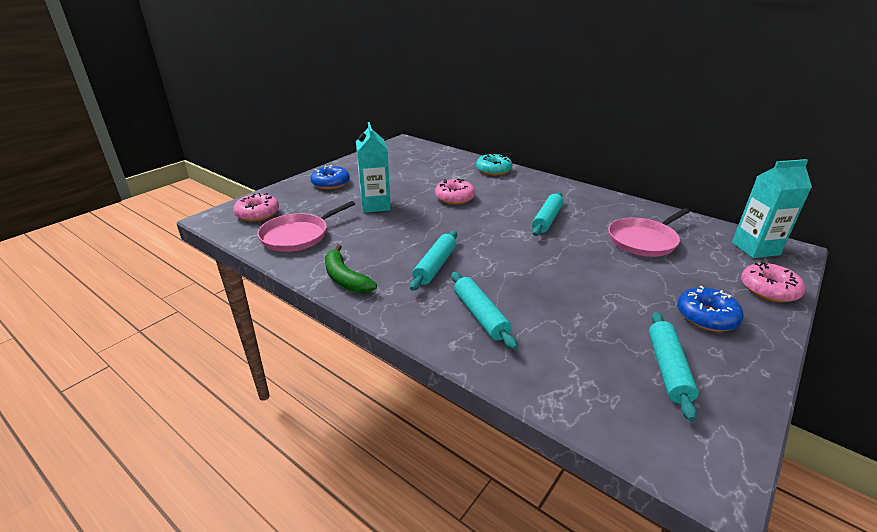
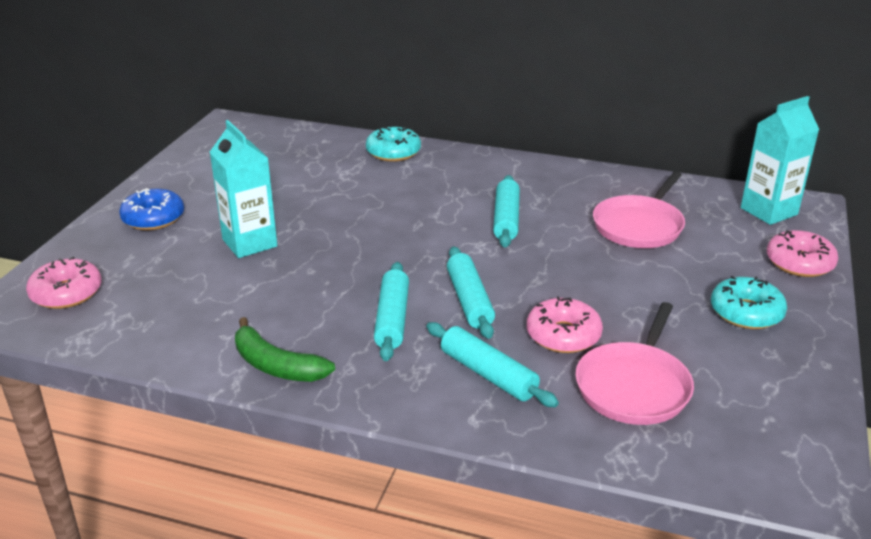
camera: 20 degrees left, 0 degrees up
pink pan [257,201,355,252] -> pink pan moved to [575,302,694,425]
pink donut [435,178,475,205] -> pink donut moved to [527,296,603,353]
turquoise rolling pin [649,312,699,421] -> turquoise rolling pin moved to [447,247,495,339]
blue donut [677,286,744,332] -> turquoise donut [711,276,787,329]

